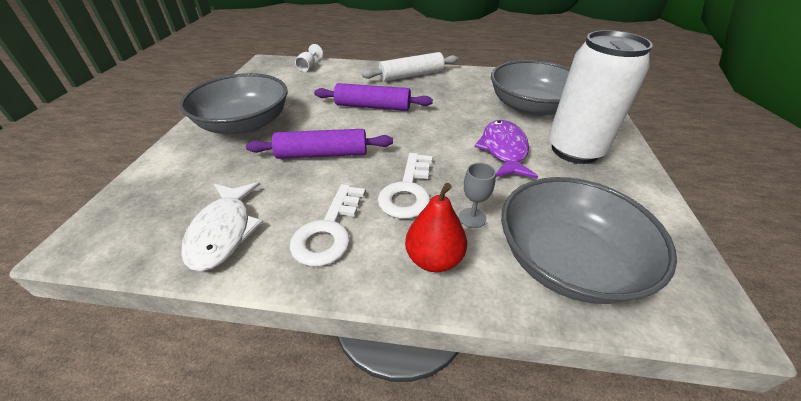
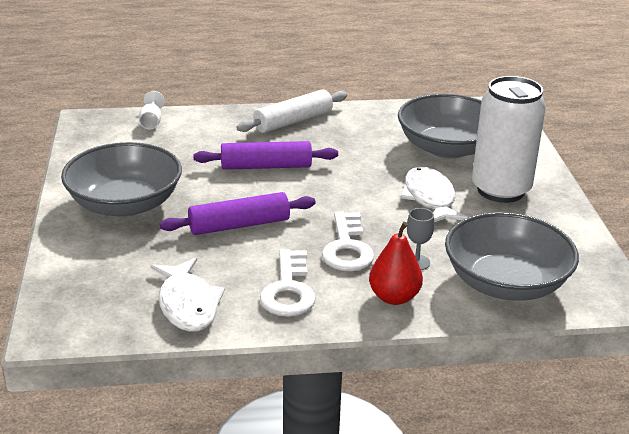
camera: 15 degrees left, 10 degrees down
purple fish [475,120,538,179] -> white fish [400,167,468,222]

